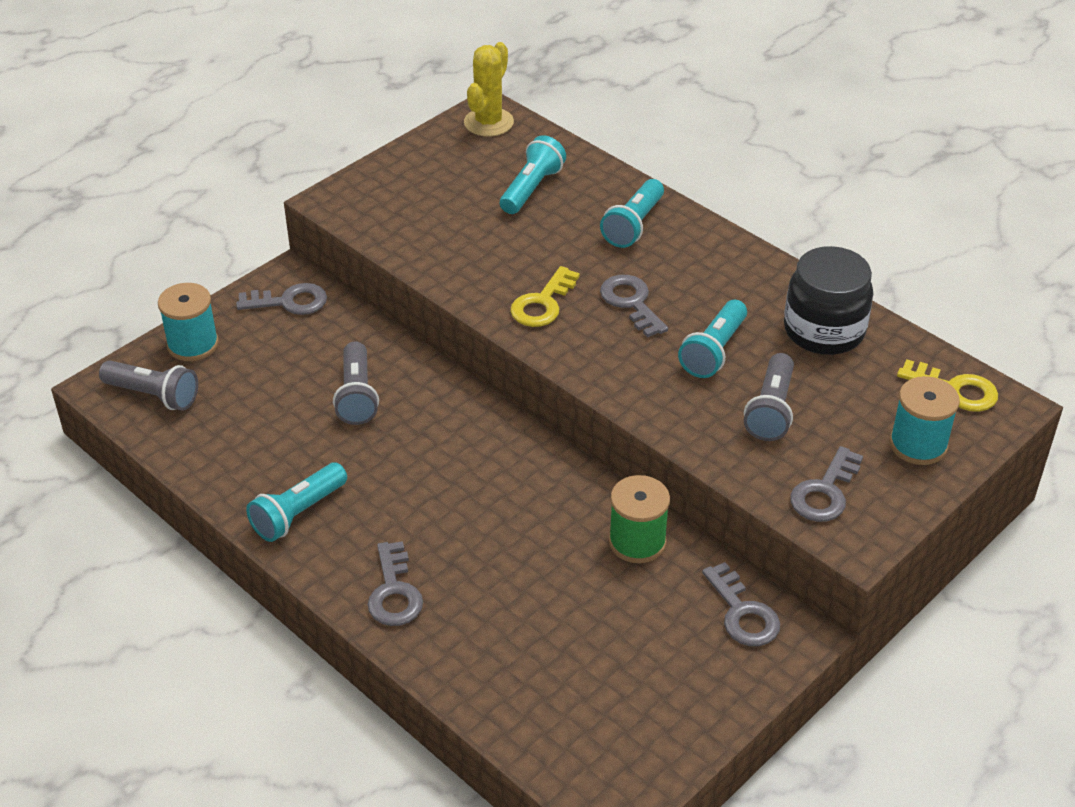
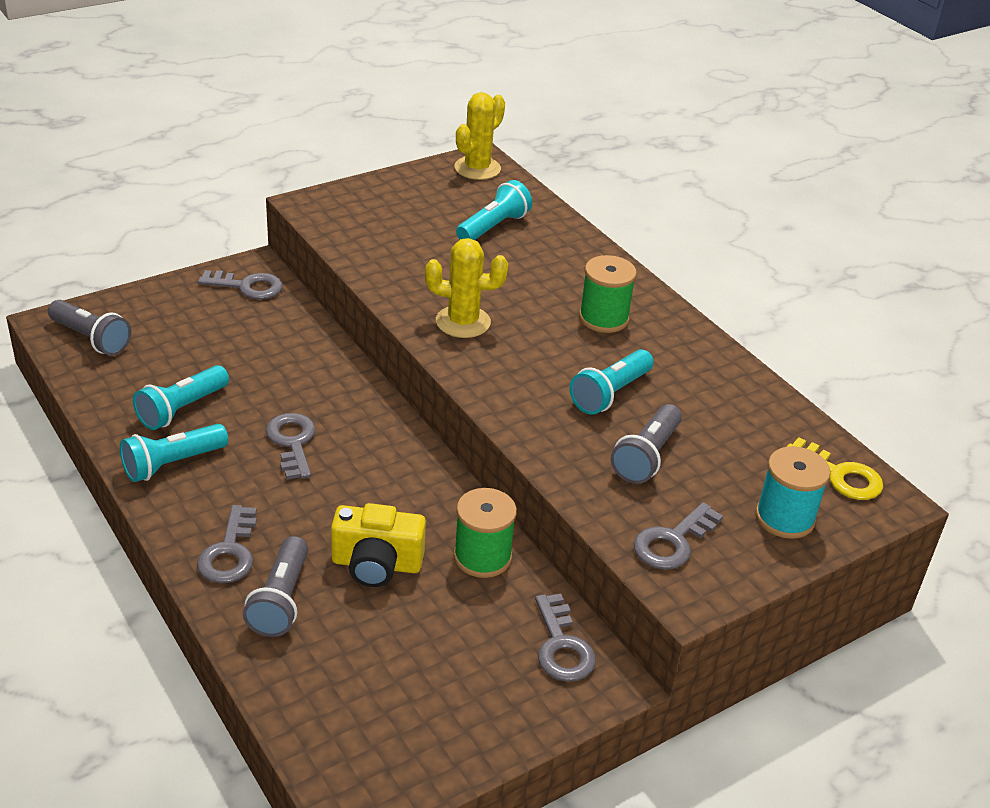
camera: 10 degrees right, 5 degrees down
turquoise spool [158,283,219,361] -> none
grey flashlight [333,341,379,425] -> grey flashlight moved to [243,536,308,637]
yellow key [510,266,580,327] -> yellow cactus [425,238,508,338]
turquoise flashlight [600,179,664,248] -> turquoise flashlight moved to [133,365,229,430]
grey key [600,275,668,338] -> grey key moved to [266,413,316,479]
black jar [784,246,873,355] -> none
none -> yellow camera [331,503,426,587]
none -> green spool [579,255,637,333]

